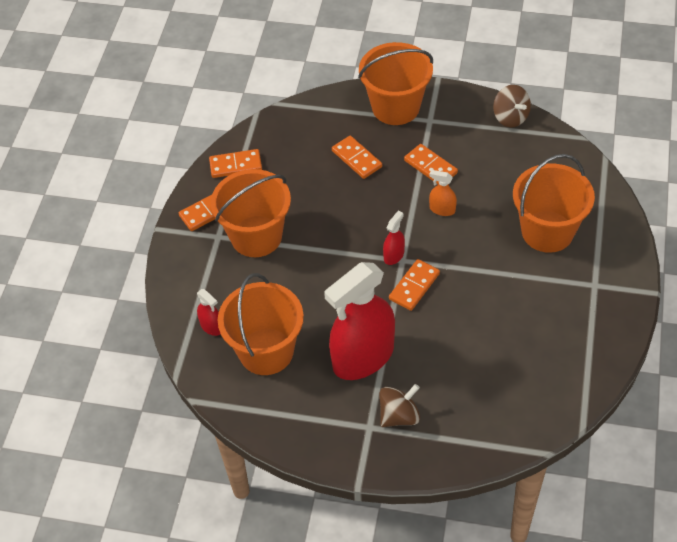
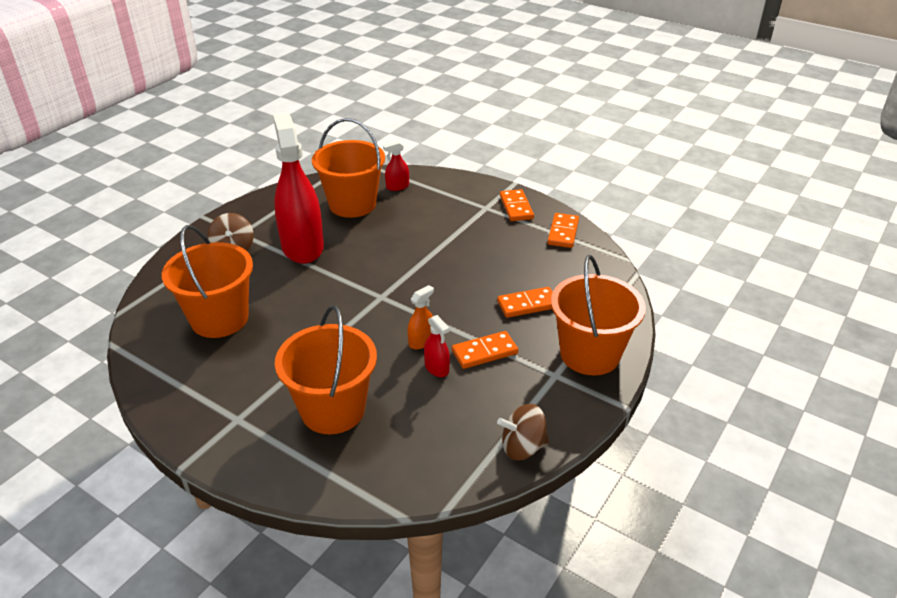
camera: 110 degrees right, 15 degrees down
orange bucket [211,169,291,257] -> orange bucket moved to [162,225,253,338]
red spray bottle [383,211,405,265] -> red spray bottle moved to [424,315,450,377]
orange domino [389,259,440,311] -> none

